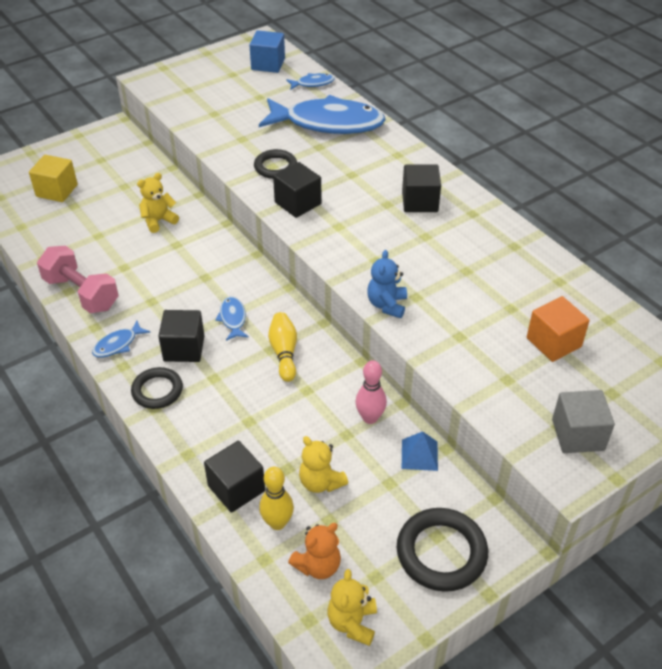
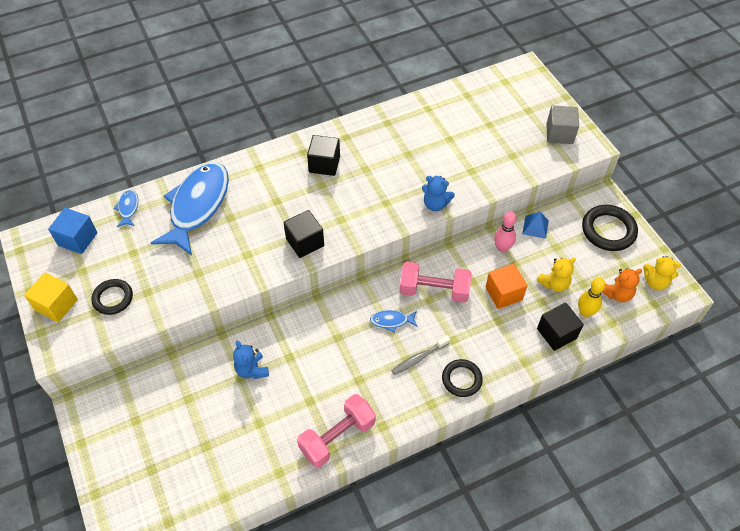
camera: 80 degrees left, 10 degrees up
yellow cube [29,155,78,202] -> yellow cube moved to [24,273,78,322]
blue fish [92,320,150,358] -> none
yellow teddy bear [137,173,179,233] -> blue teddy bear [233,341,269,379]
black cube [158,310,204,362] -> grey toothbrush [391,335,451,375]
black ring [254,149,297,179] -> black ring moved to [92,279,133,315]
yellow bowling pin [268,312,297,382] -> pink dumbbell [400,262,471,303]
orange teddy bear [288,523,341,579] -> orange teddy bear turned 90 degrees clockwise [602,268,642,302]
orange cube [527,296,590,362] -> orange cube moved to [486,264,527,309]

